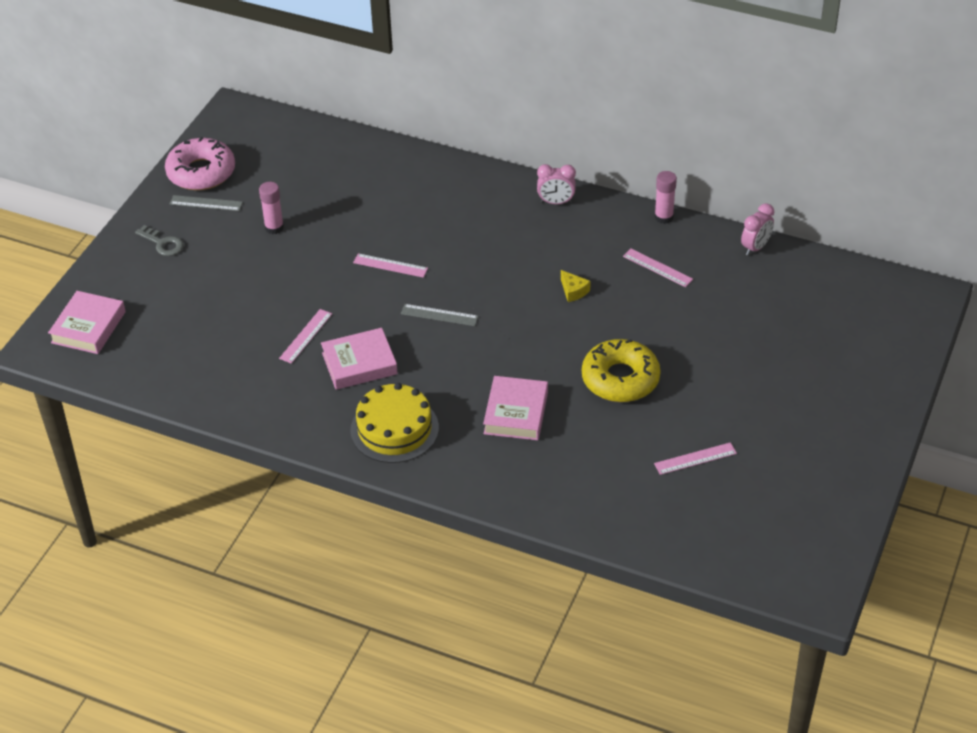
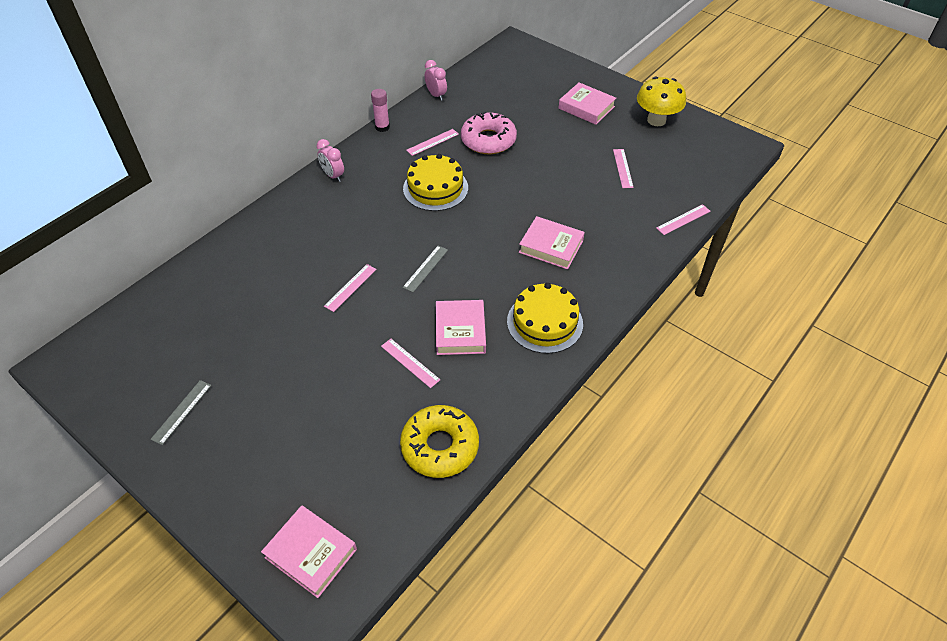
camera: 75 degrees left, 5 degrees up
grey key [135,225,184,256] -> none
pink donut [165,137,235,190] -> pink donut moved to [461,112,517,154]
pink glue stick [259,182,284,234] -> none
pink clock [537,164,576,204] -> pink clock turned 120 degrees clockwise [317,139,344,182]
yellow cheese [561,270,591,302] -> yellow cake [403,154,468,211]
yellow donut [582,339,661,402] -> yellow donut moved to [400,405,479,478]
none -> pink book [559,82,616,125]
none -> yellow mushroom [637,77,686,126]
none -> pink ruler [656,204,711,235]

